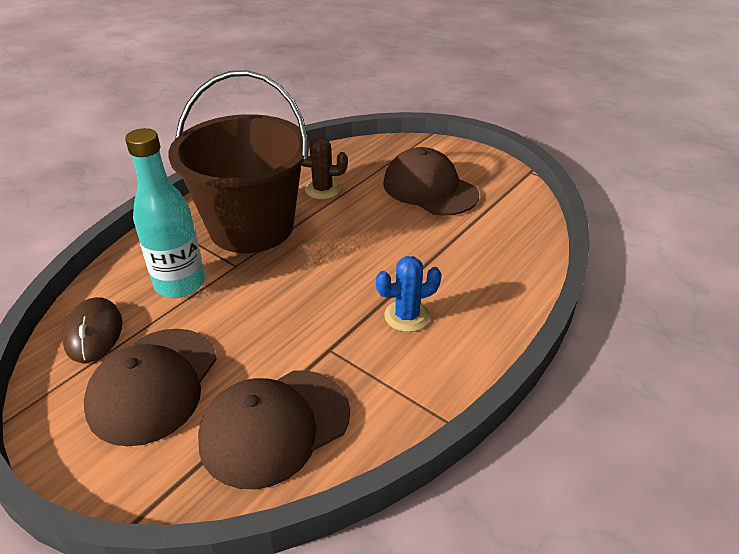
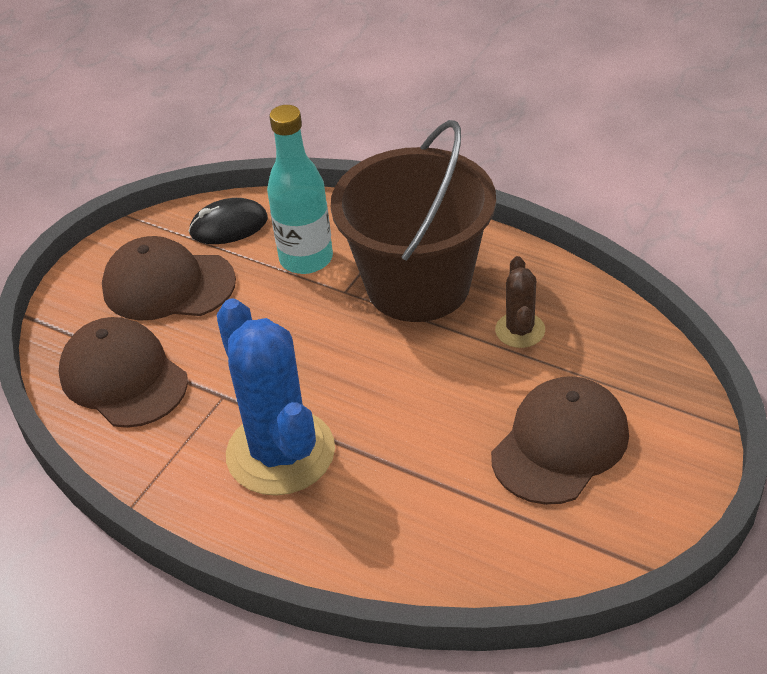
camera: 85 degrees right, 5 degrees up
brown mouse [62,297,122,363] -> black mouse [189,198,268,244]
blue cactus [376,256,442,332] -> blue cactus [217,299,335,496], size x2.04

